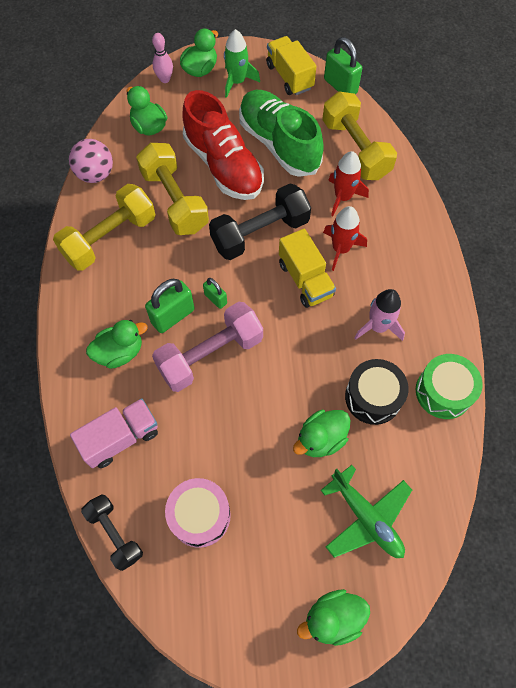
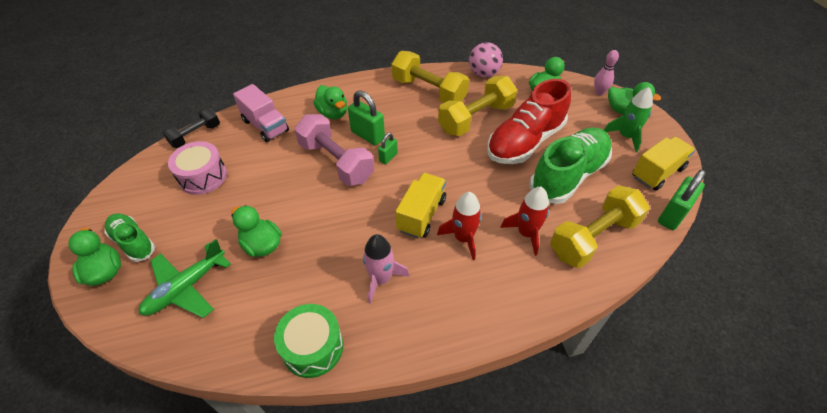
camera: 80 degrees right, 15 degrees down
black dumbbell [209,183,311,260] -> none
yellow truck [279,229,336,308] -> yellow truck turned 150 degrees clockwise [395,173,446,238]
black drum [345,359,409,425] -> none
none -> green shoe [104,213,155,262]

